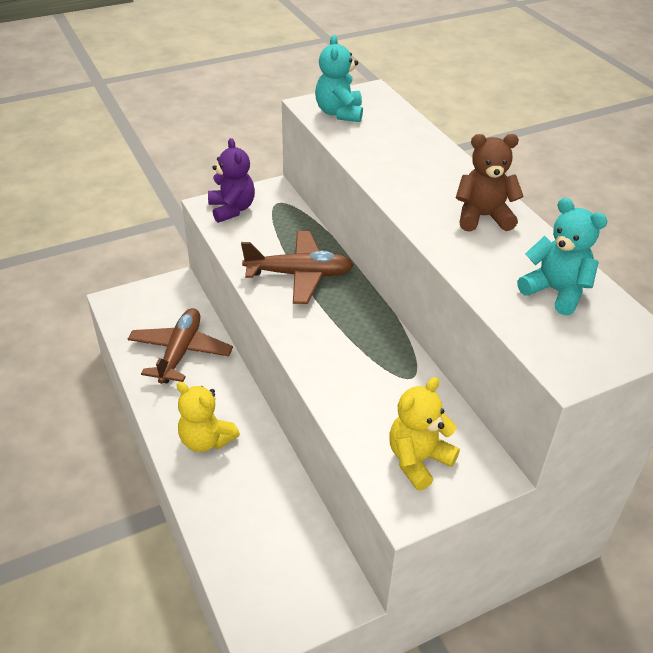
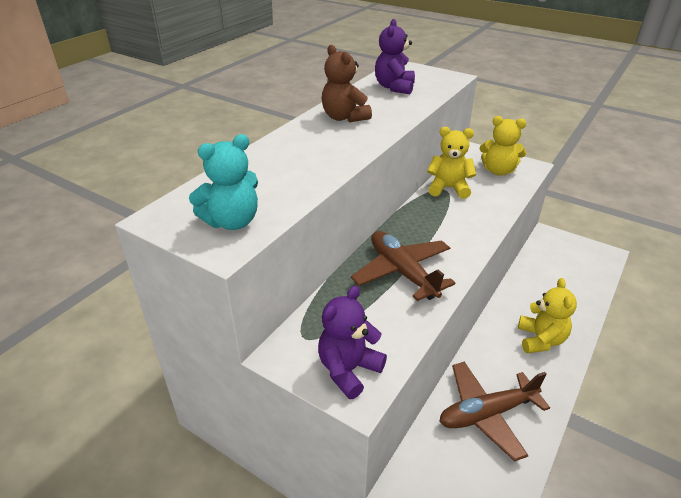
camera: 120 degrees left, 5 degrees down
turquoise teddy bear [517,198,607,316] -> purple teddy bear [375,19,415,94]
none -> yellow teddy bear [427,127,477,199]

